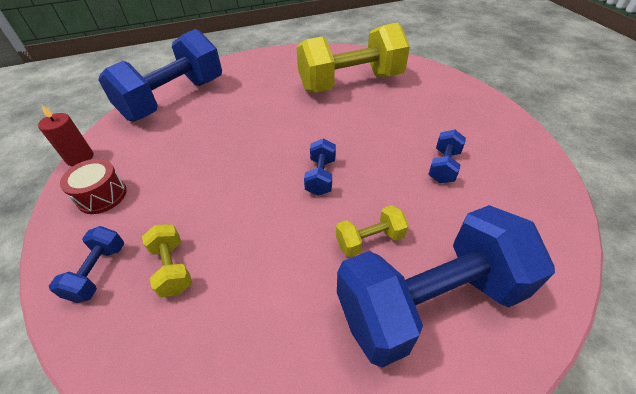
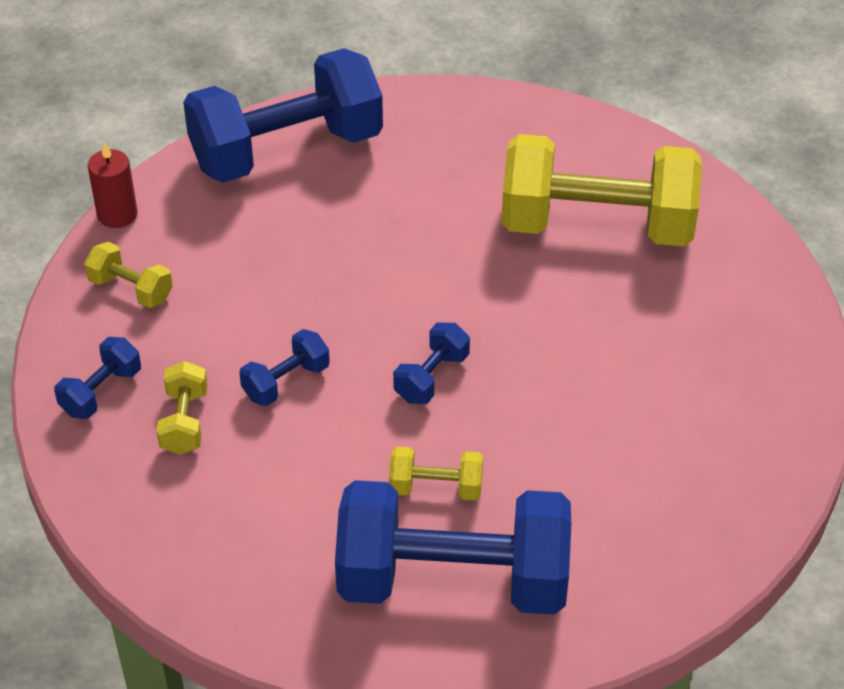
camera: 25 degrees right, 0 degrees up
red drum [60,159,127,214] -> yellow dumbbell [84,242,173,308]
blue dumbbell [428,130,466,183] -> blue dumbbell moved to [239,329,330,406]

